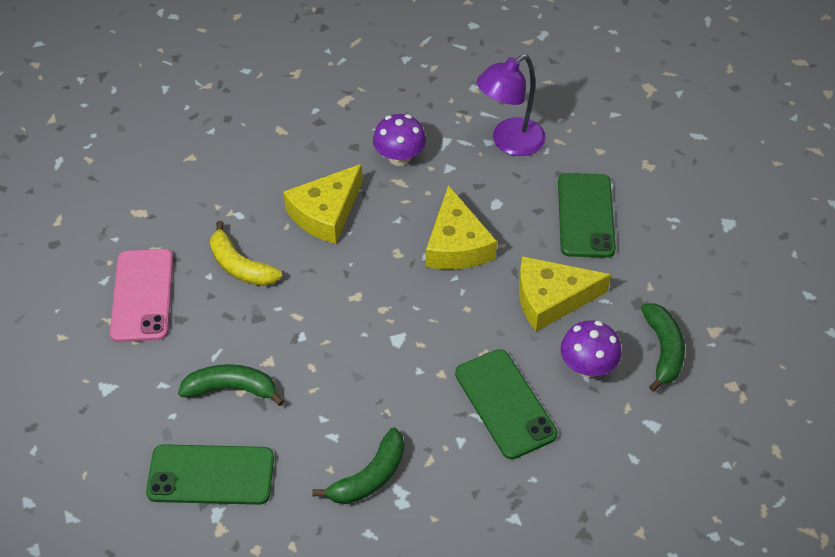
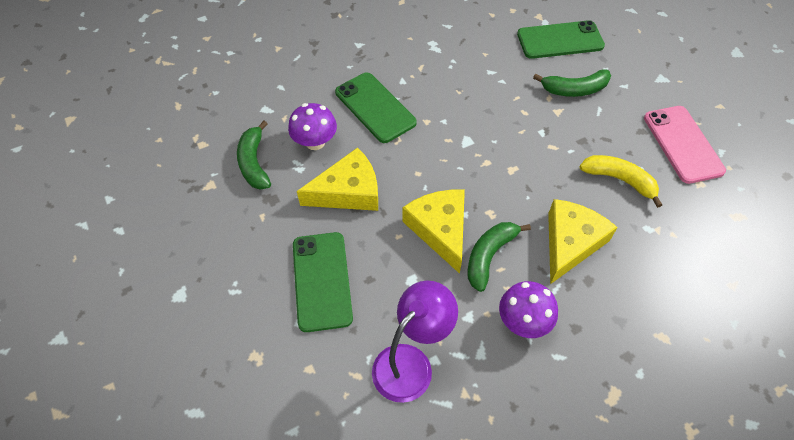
camera: 170 degrees right, 5 degrees up
green banana [312,428,404,504] -> green banana moved to [468,222,531,292]

